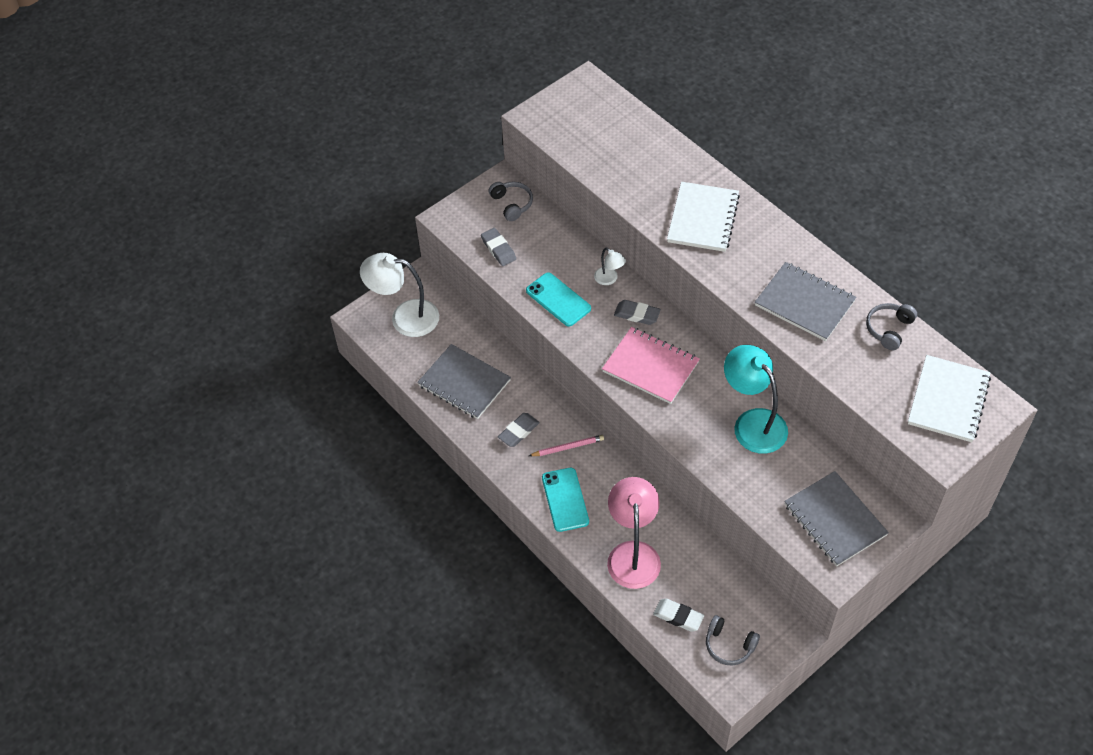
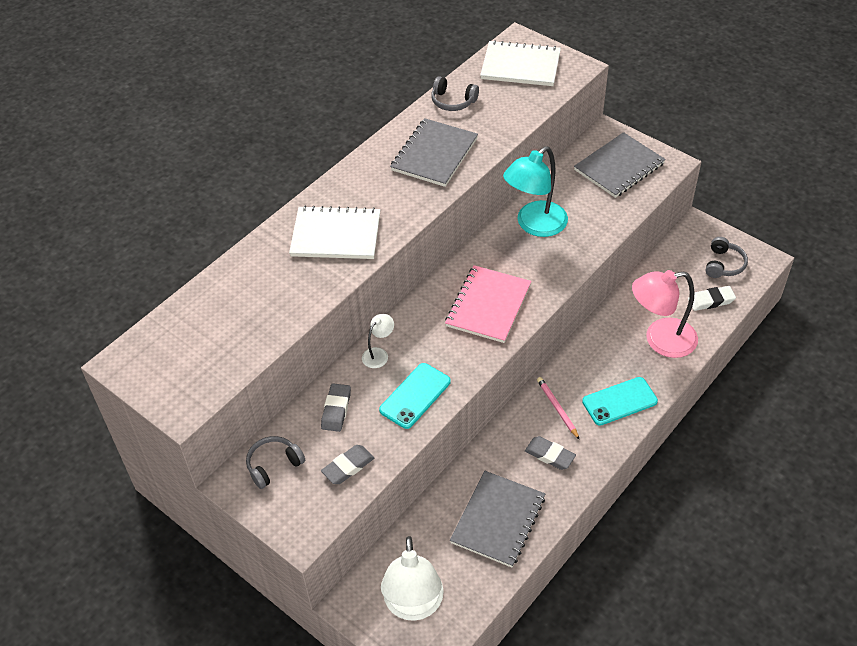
camera: 100 degrees left, 5 degrees down
grey eraser [614,300,661,325] -> grey eraser moved to [321,383,351,432]
white eraser [653,599,704,632] -> white eraser turned 60 degrees clockwise [688,286,736,311]

